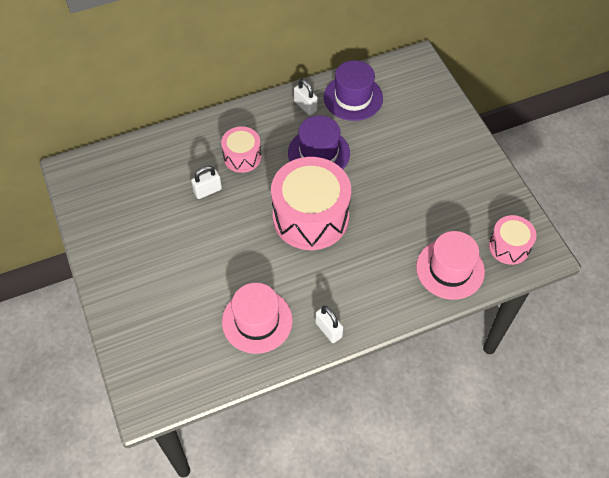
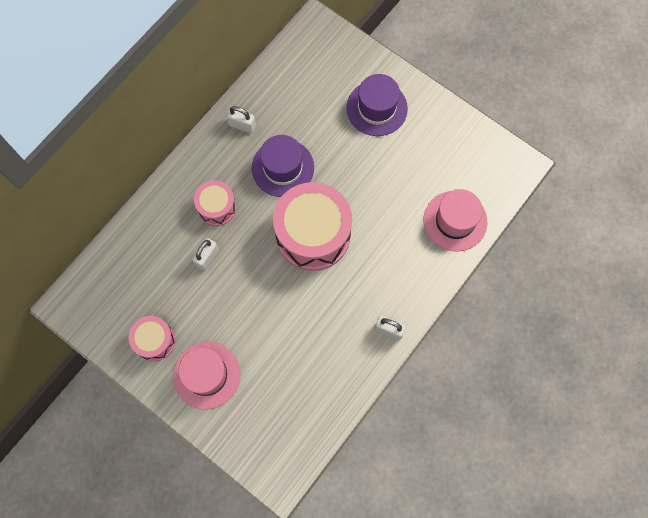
camera: 30 degrees left, 15 degrees up
pink hat [222,283,293,354] -> pink hat moved to [173,342,241,409]
purple hat [324,60,383,121] -> purple hat moved to [346,74,408,136]
pink drum [489,215,536,265] -> pink drum moved to [129,316,175,361]

